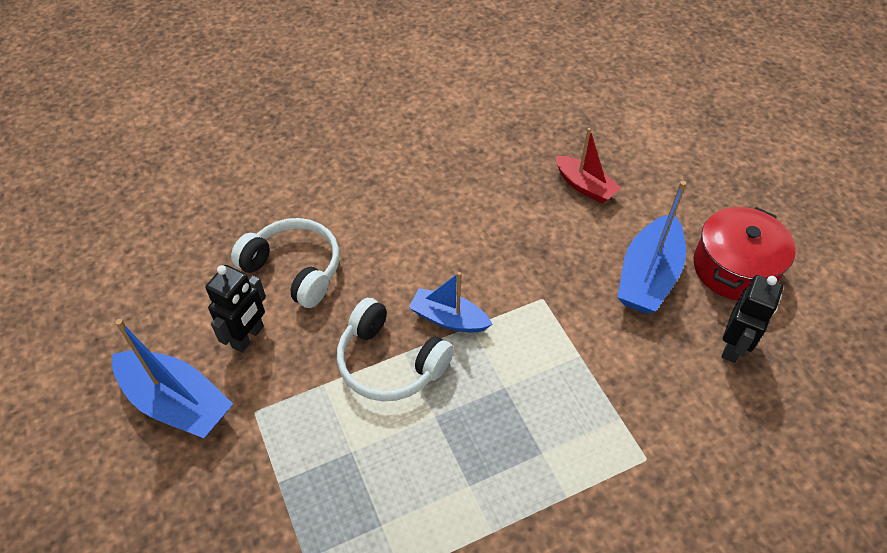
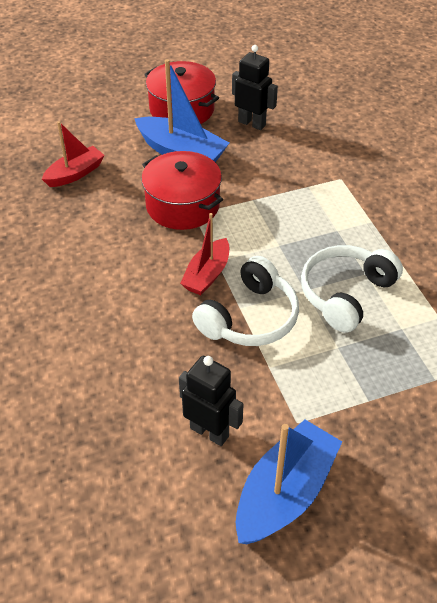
camera: 85 degrees left, 5 degrees down
white headphones [231,218,339,308] -> white headphones moved to [301,245,403,333]
blue boat [409,272,492,333] -> red boat [180,213,229,295]
none -> red pot [141,151,223,230]

